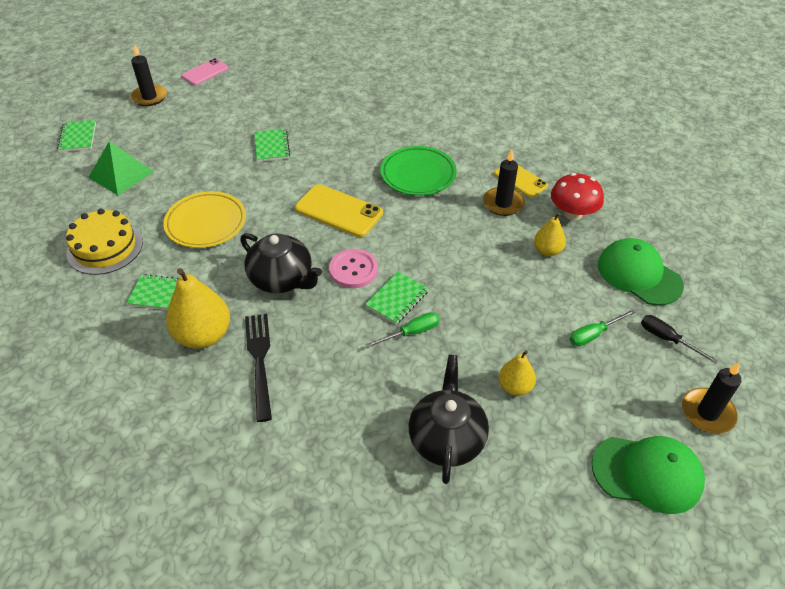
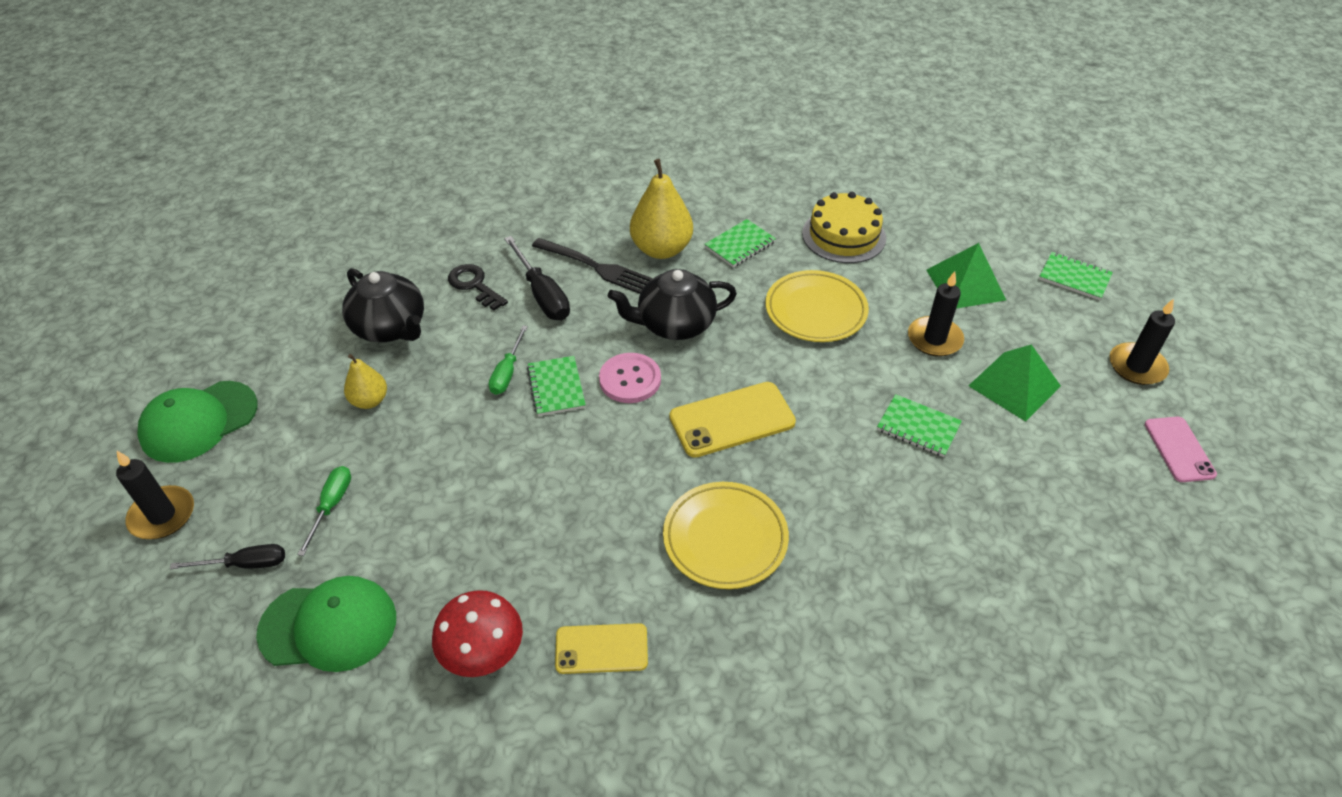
camera: 130 degrees right, 0 degrees up
green plate [381,146,457,196] -> yellow plate [663,482,789,589]
black candle [483,149,525,216] -> black candle moved to [908,271,964,357]
yellow pear [534,213,566,256] -> none
none -> black key [448,264,508,310]
none -> black screwdriver [504,236,570,320]
none -> green pyramid [968,344,1061,422]

